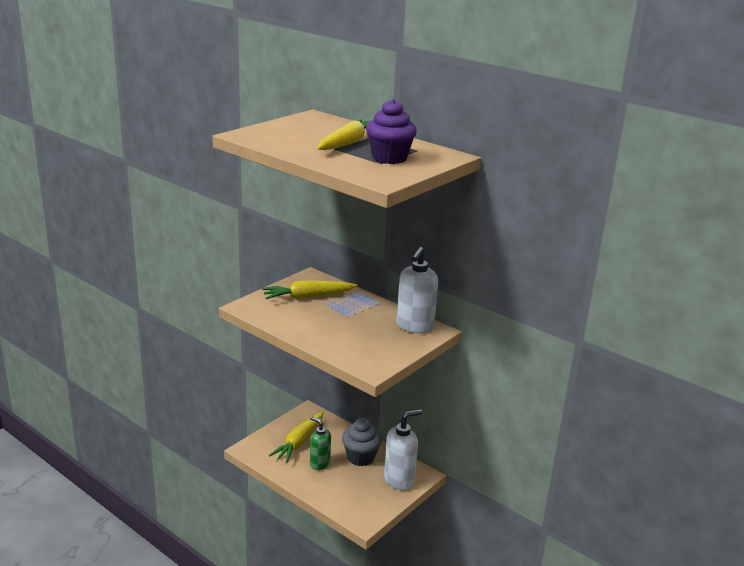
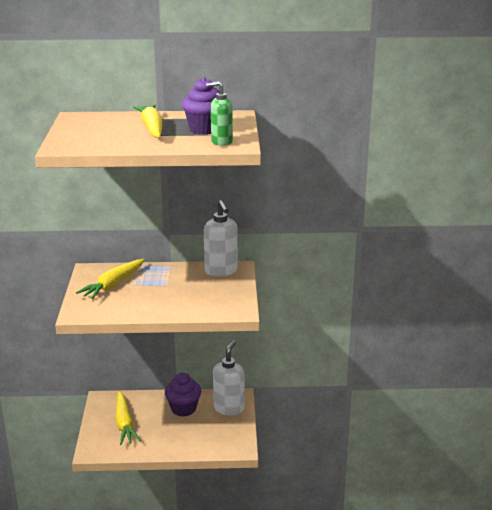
camera: 40 degrees left, 0 degrees up
green soap dispenser [310,416,331,470] -> green soap dispenser moved to [206,81,233,146]
grey cupcake [342,418,382,466] -> purple cupcake [165,372,201,417]

